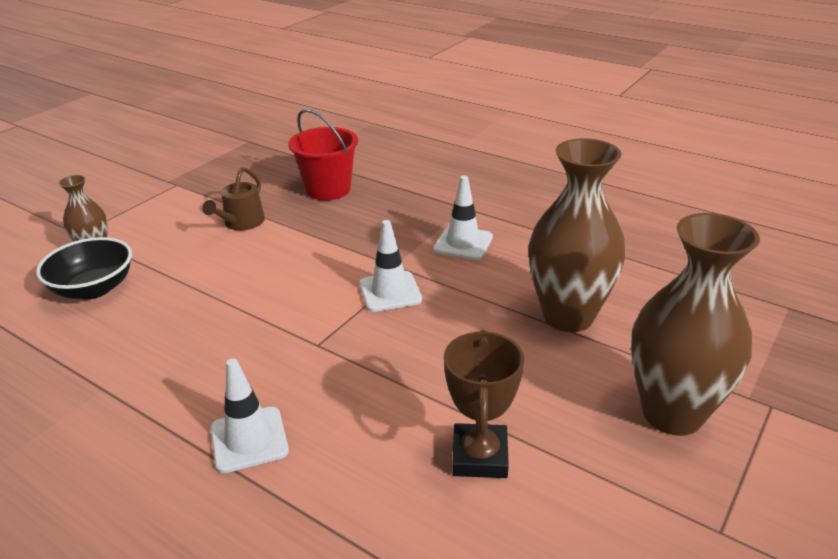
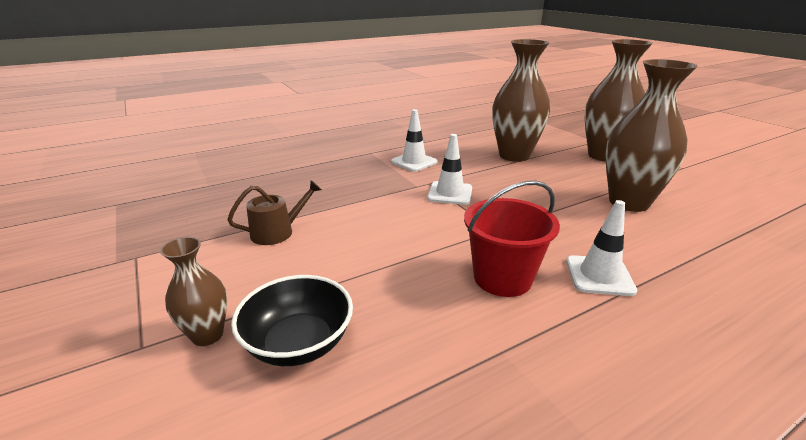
camera: 65 degrees left, 5 degrees down
brown watering can [202,167,265,230] -> brown watering can turned 75 degrees counterclockwise [227,180,322,245]
red bucket [288,109,358,200] -> red bucket moved to [464,181,560,297]
brown trophy [444,330,524,478] -> brown vase [605,59,698,212]

